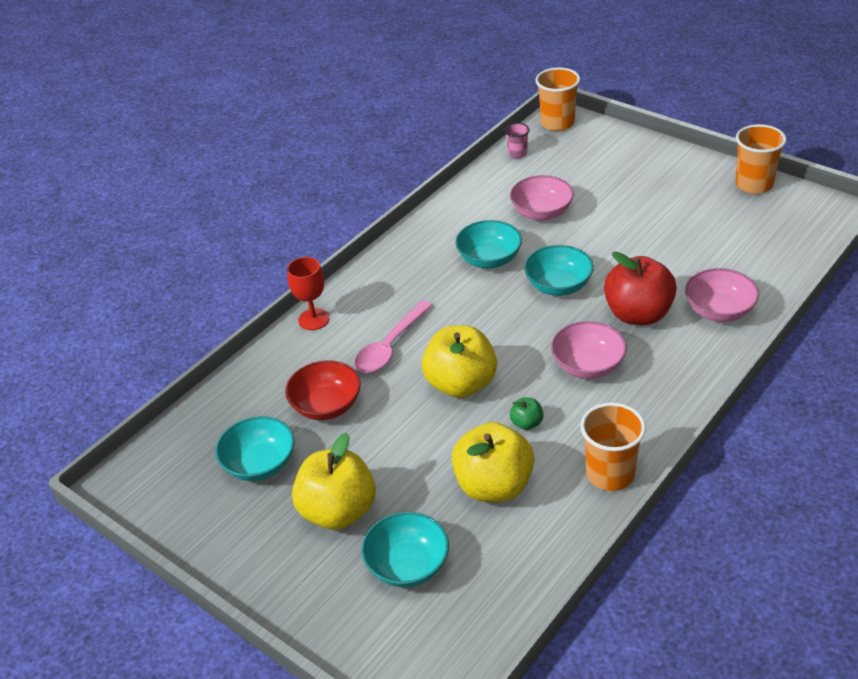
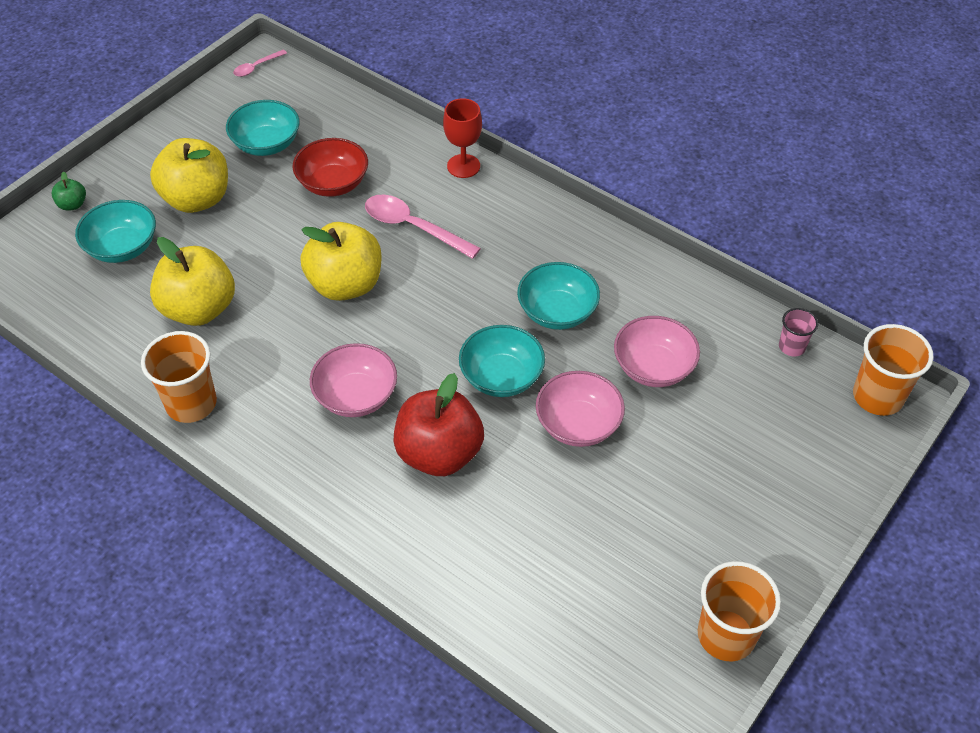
camera: 85 degrees right, 10 degrees up
green apple [510,398,544,430] -> green apple moved to [51,171,86,211]
pink bowl [685,268,759,322] -> pink bowl moved to [536,371,625,447]
none -> pink spoon [233,50,287,77]

